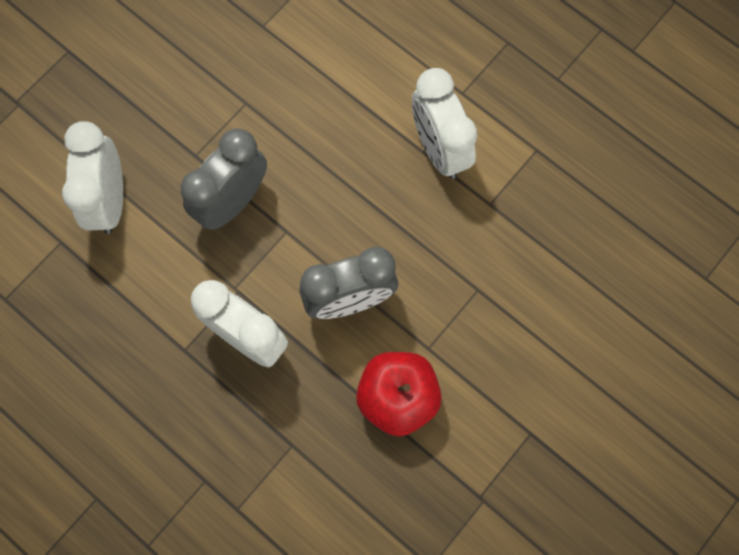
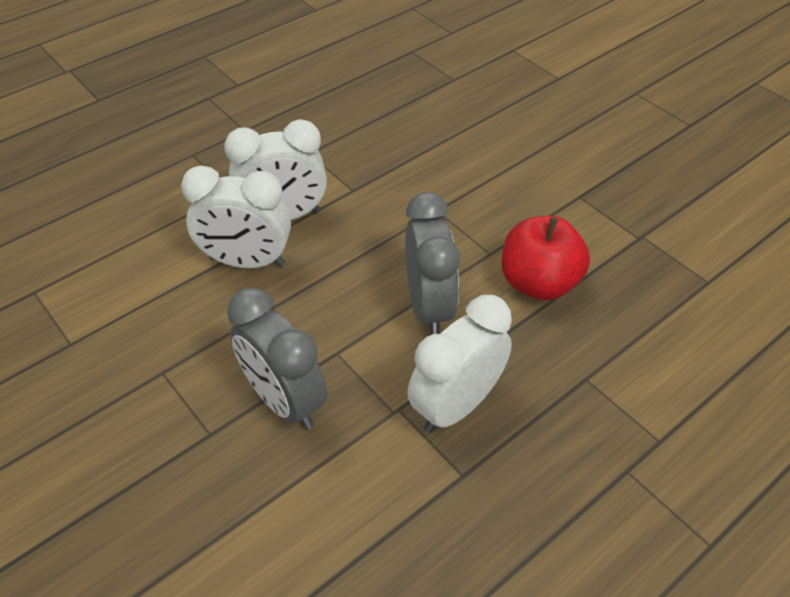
camera: 80 degrees left, 25 degrees down
white clock [62,121,123,234] -> white clock moved to [181,165,291,268]

